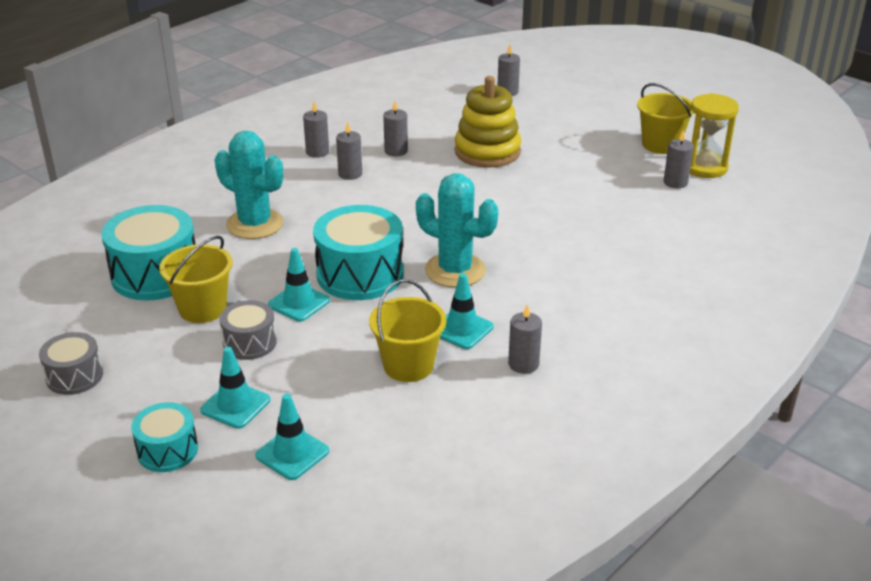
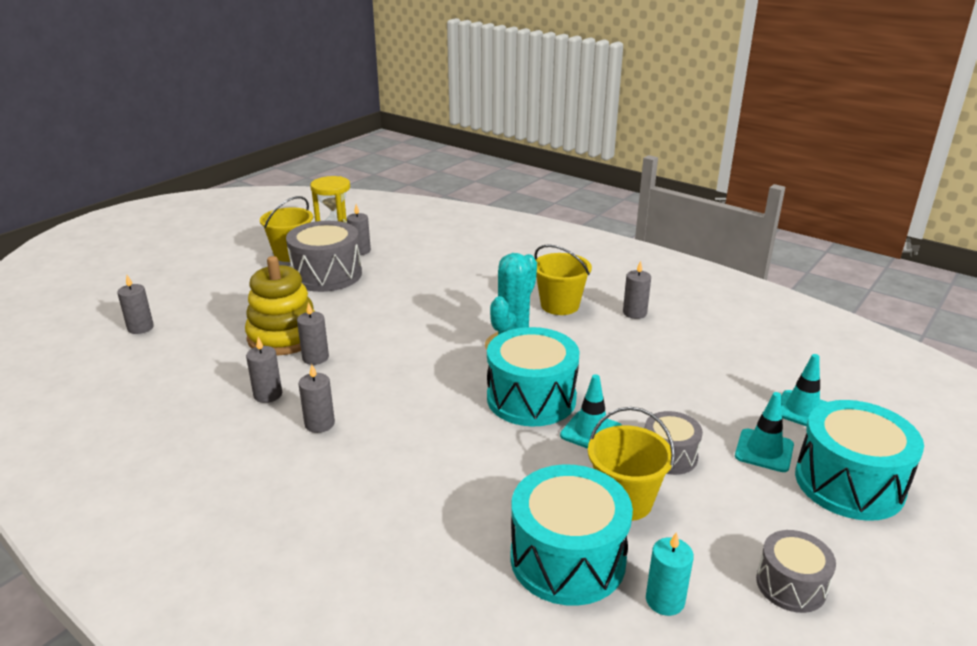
camera: 95 degrees left, 5 degrees down
turquoise drum [131,402,198,472] -> turquoise drum [795,400,924,521], size x1.78
turquoise cactus [215,131,284,239] -> none
grey candle [303,102,329,158] -> grey candle moved to [297,302,329,365]
yellow bucket [369,279,446,382] -> yellow bucket moved to [534,244,592,315]
turquoise traffic cone [440,273,494,349] -> none
none -> grey drum [286,221,362,292]
none -> turquoise candle [646,532,694,616]

